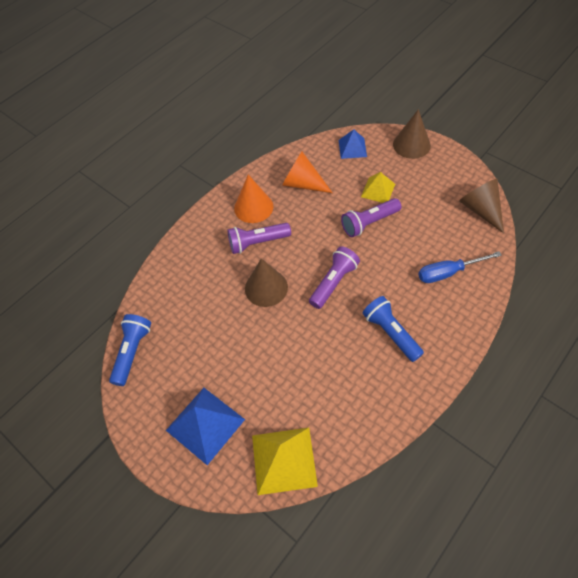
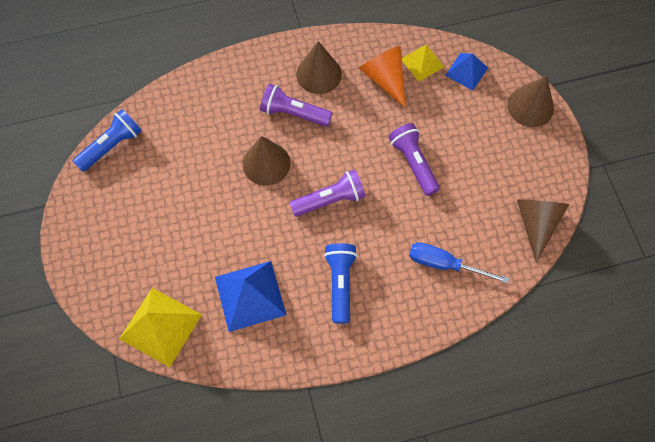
camera: 30 degrees right, 10 degrees up
blue pyramid [166,388,245,465] -> blue pyramid moved to [215,261,287,332]
orange cone [234,175,273,223] -> brown cone [296,41,342,94]
purple flashlight [341,198,401,237] -> purple flashlight turned 60 degrees clockwise [388,123,440,196]
yellow pyramid [361,172,395,203] -> yellow pyramid moved to [402,45,444,82]

